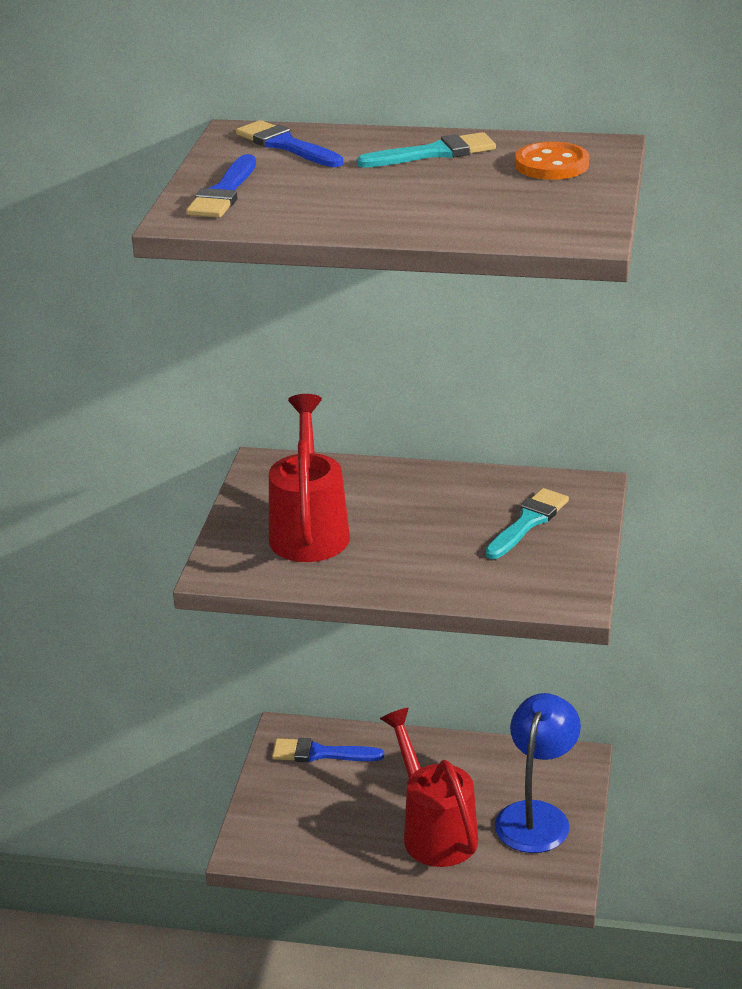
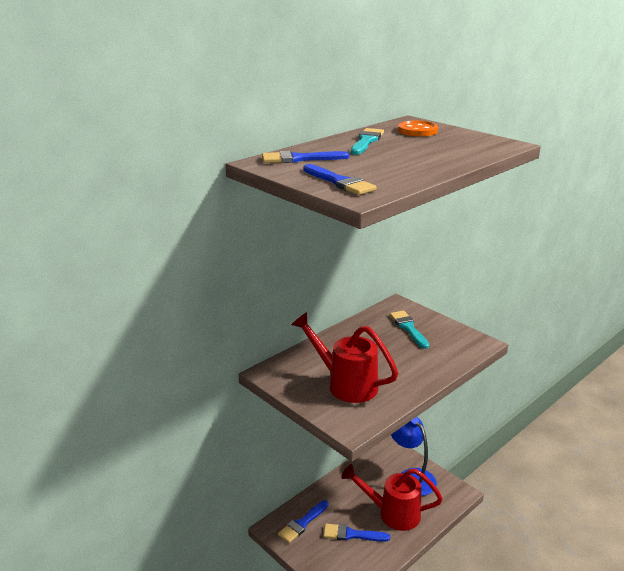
camera: 55 degrees left, 5 degrees down
none -> blue brush [324,524,390,542]

